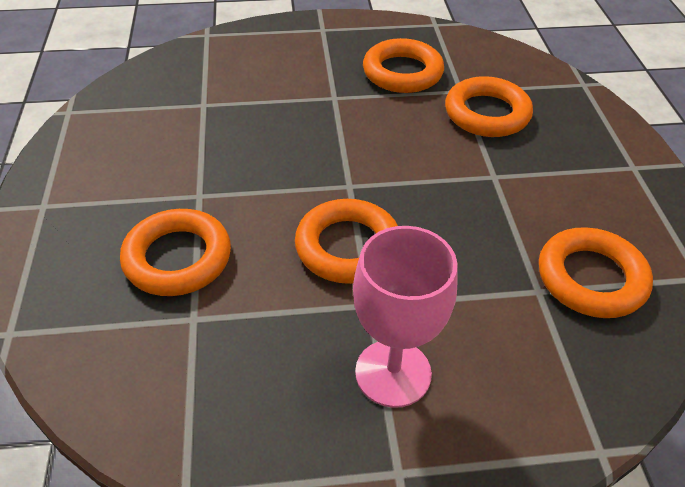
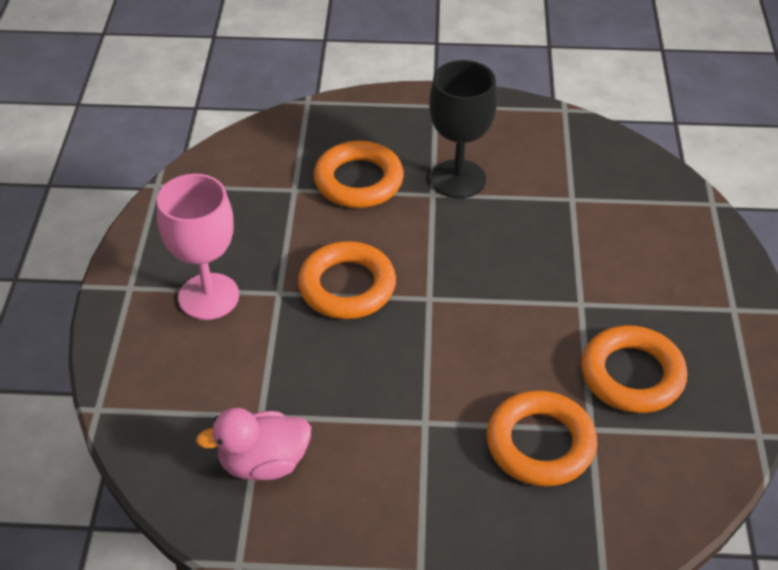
camera: 100 degrees right, 0 degrees up
orange ring [539,227,653,318] -> pink duck [196,408,311,480]
none -> black goblet [429,60,497,198]

